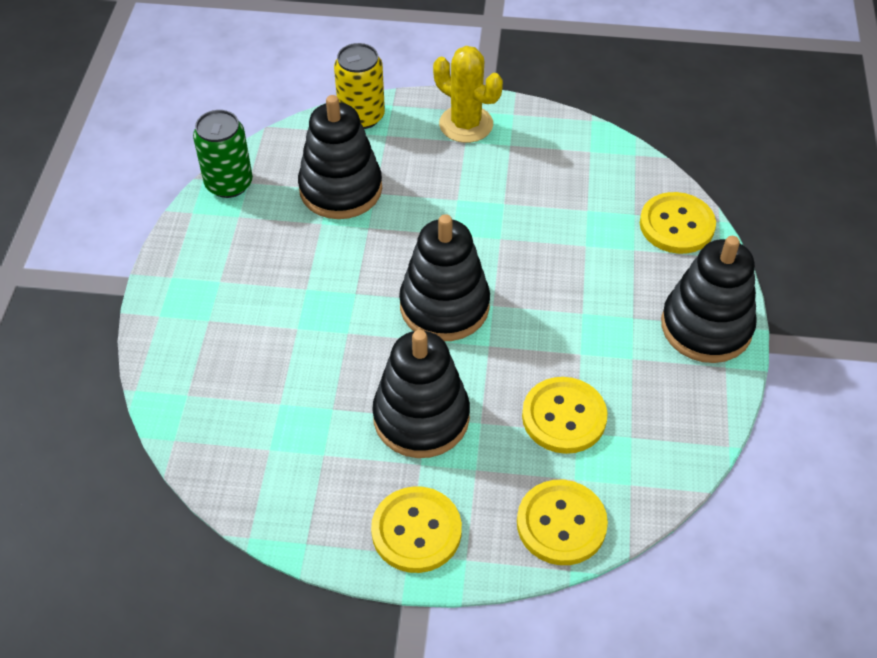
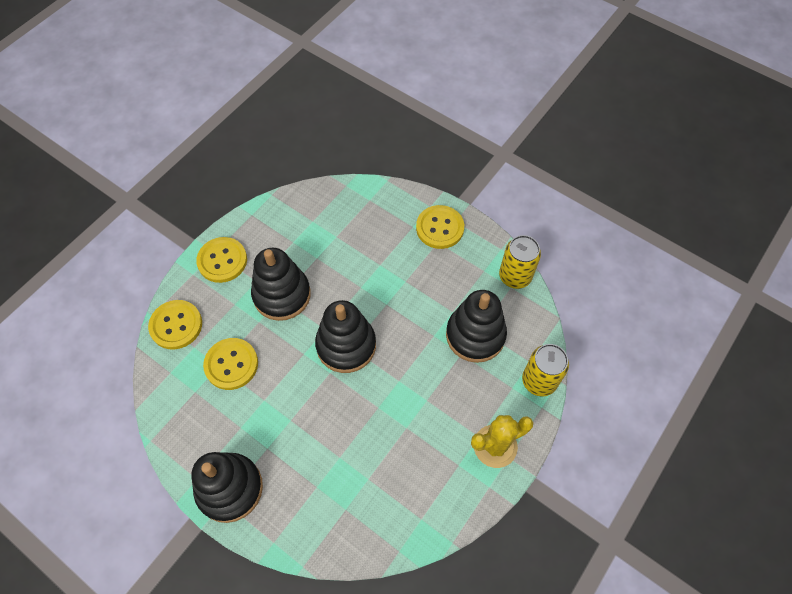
camera: 120 degrees right, 10 degrees up
green can [193,110,253,198] -> yellow can [499,235,541,289]
yellow button [640,192,716,254] -> yellow button moved to [416,205,464,249]

